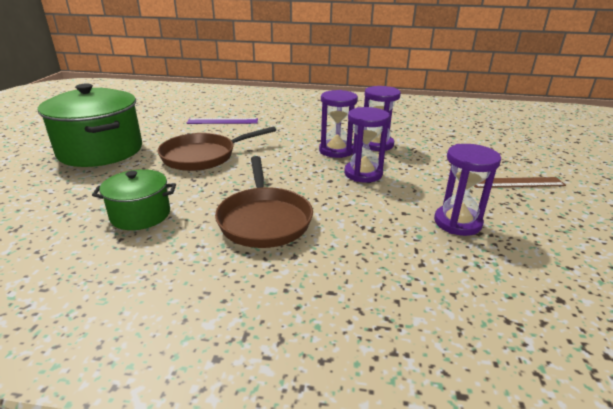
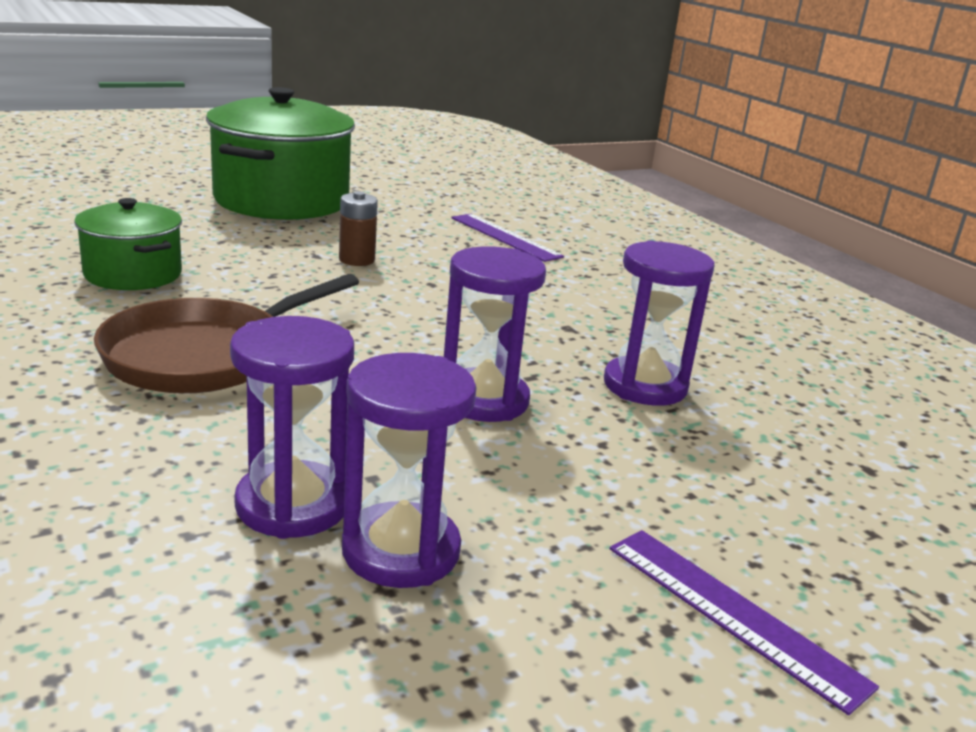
camera: 50 degrees right, 5 degrees down
brown pan [157,126,276,171] -> brown battery [339,191,378,266]
purple hourglass [319,90,358,158] -> purple hourglass moved to [230,316,354,539]
brown ruler [474,177,566,188] -> purple ruler [610,530,879,715]

